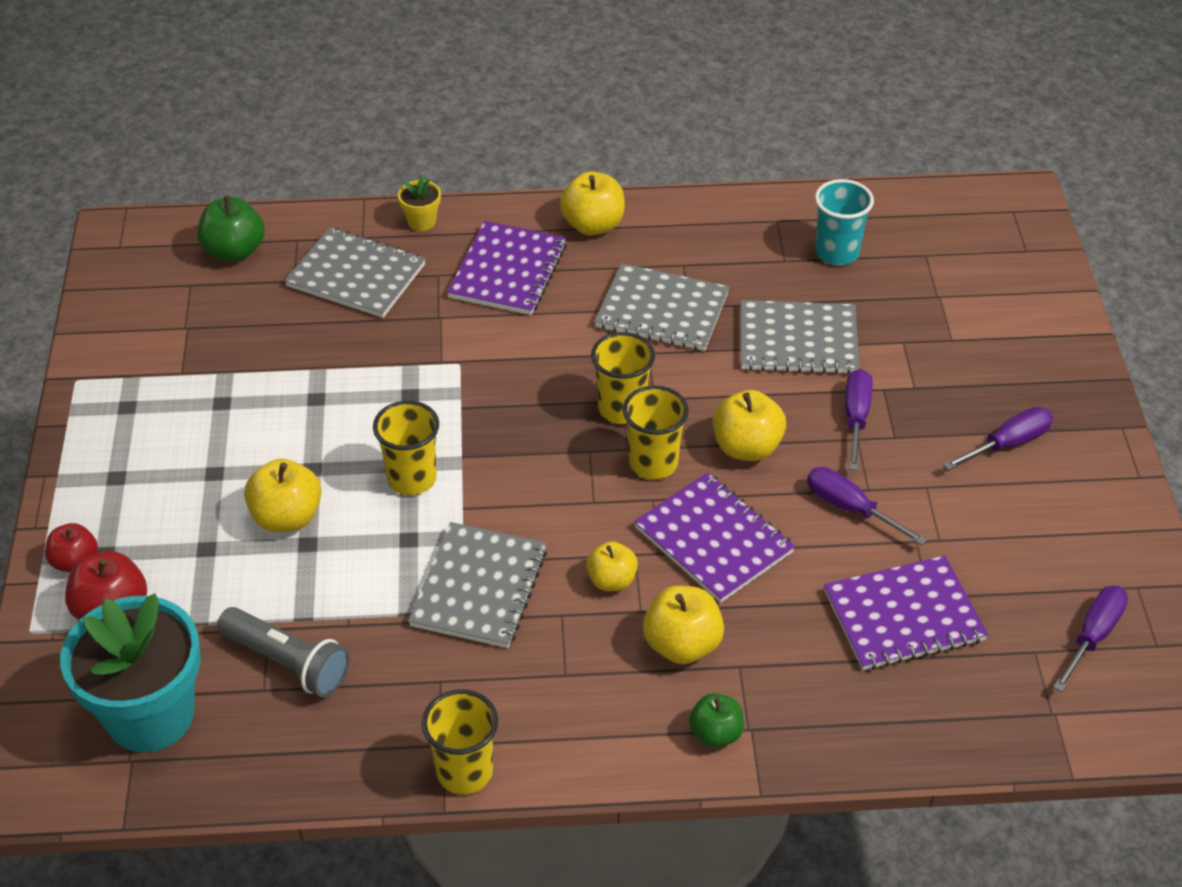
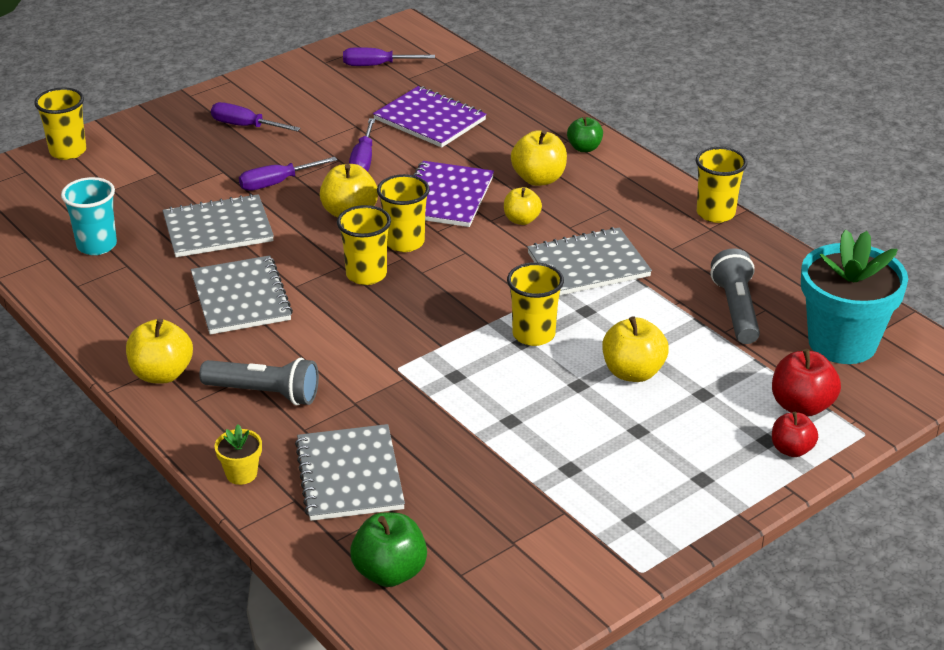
camera: 125 degrees left, 10 degrees down
purple notebook [447,221,567,315] -> grey flashlight [199,358,319,406]
grey notebook [741,300,859,375] -> grey notebook turned 75 degrees counterclockwise [163,194,274,257]
none -> yellow cup [34,88,86,160]

